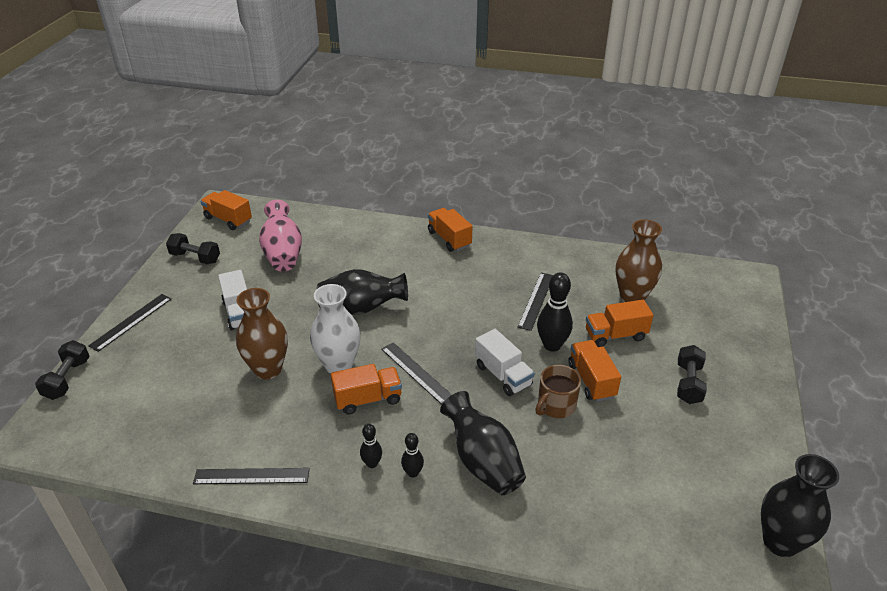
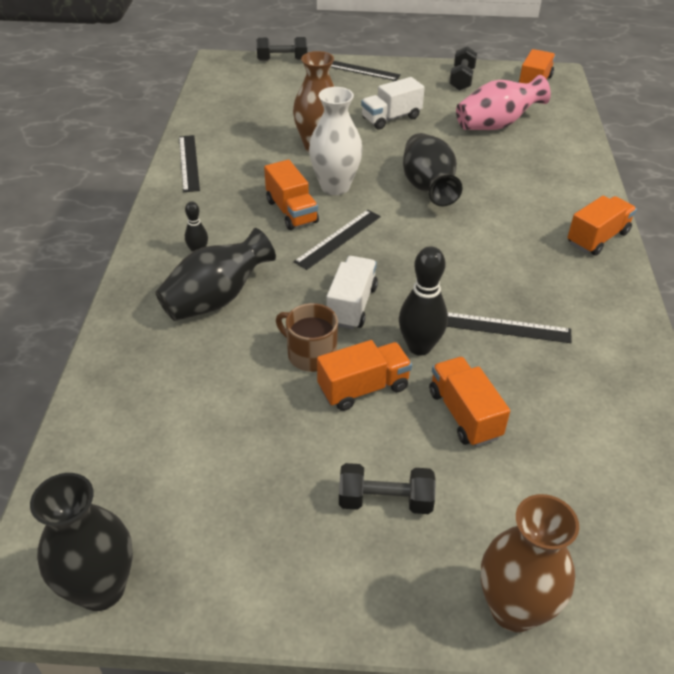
camera: 80 degrees right, 5 degrees up
black bowling pin [360,424,382,468] -> none
white truck [475,329,535,396] -> white truck turned 150 degrees clockwise [327,256,378,329]
brown vase [616,219,662,302] -> brown vase moved to [481,494,579,632]

